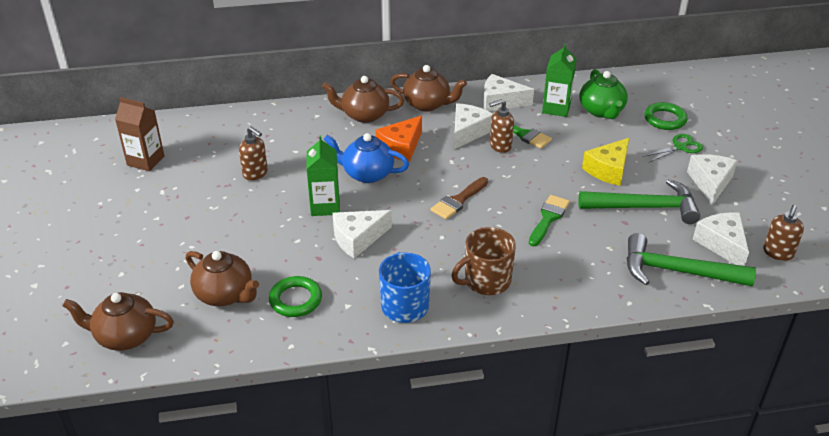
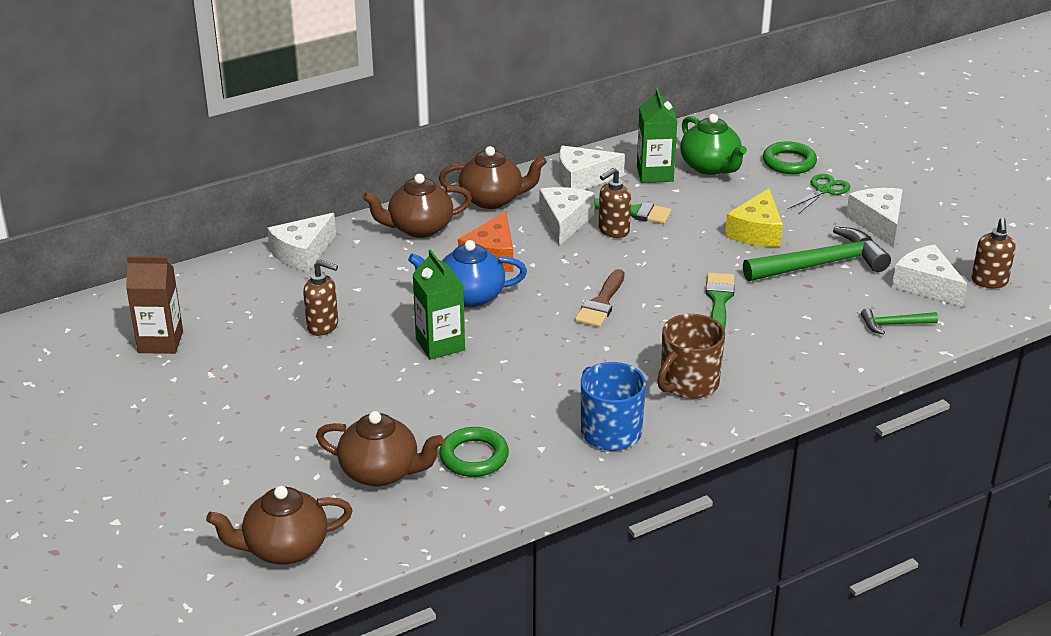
camera: 20 degrees left, 5 degrees down
white cheese [333,210,392,258] -> white cheese moved to [267,213,336,272]
green hammer [627,233,756,287] -> green hammer [861,308,938,335], size x0.49

